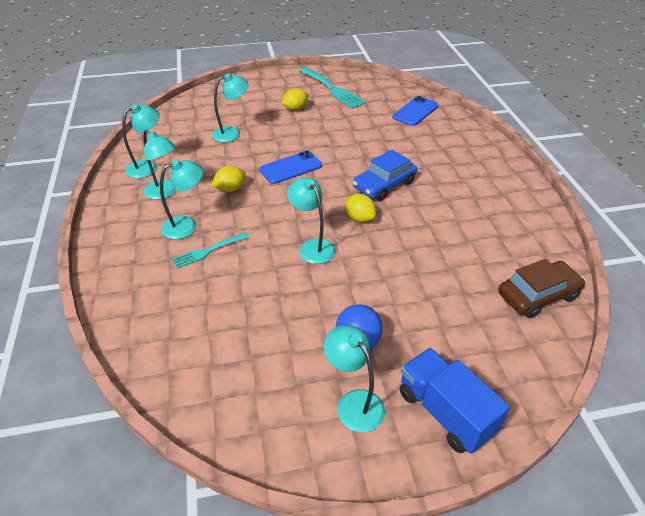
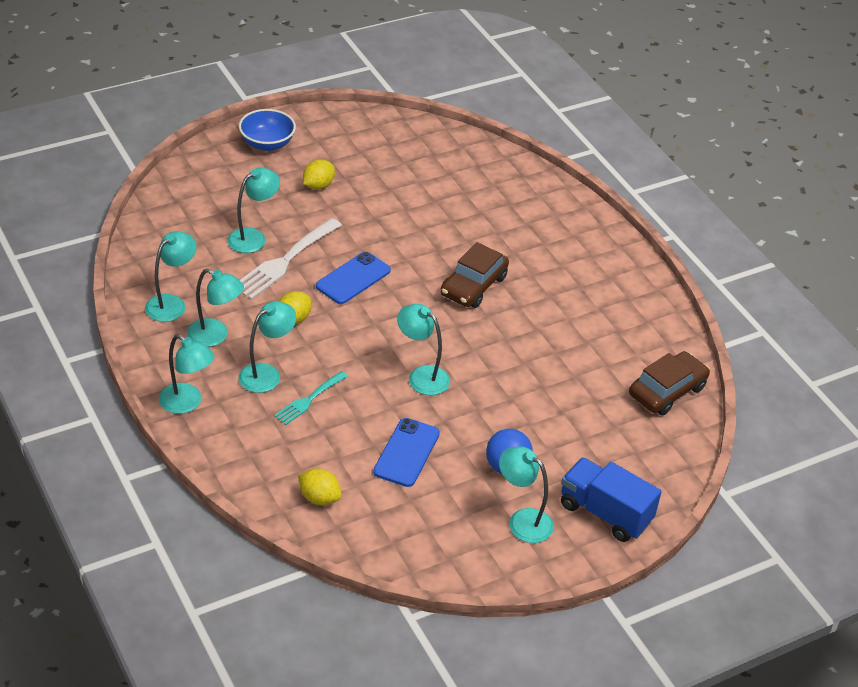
camera: 20 degrees left, 0 degrees up
turquoise fork [299,67,366,109] -> none
yellow lemon [346,194,376,222] -> yellow lemon moved to [298,469,342,505]
blue car [353,149,417,201] -> brown car [440,242,509,308]
blue phone [392,96,439,126] -> blue phone moved to [373,418,440,487]
none -> turquoise lamp [159,334,215,414]
none -> blue bowl [239,109,296,151]
none -> white fork [239,218,342,300]

